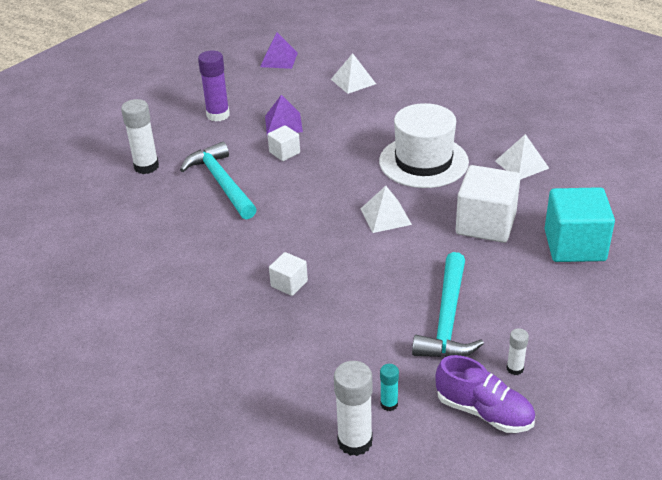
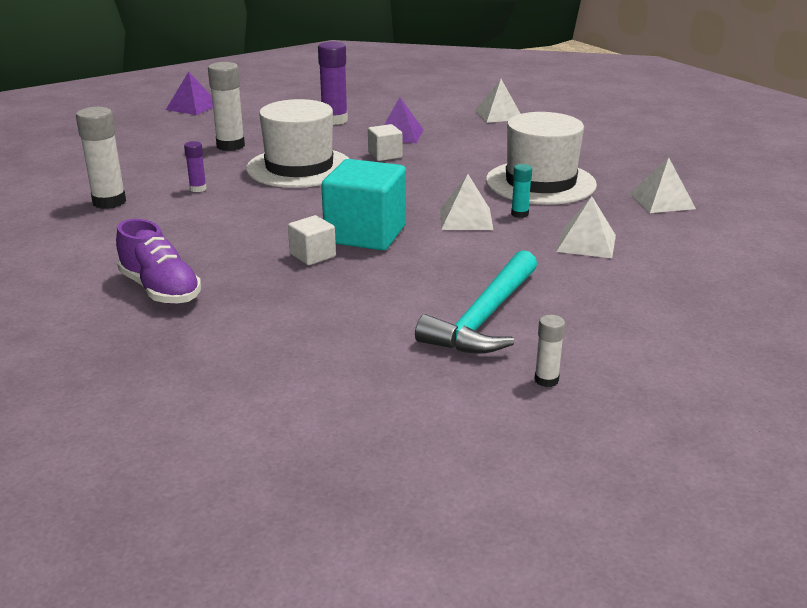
camera: 15 degrees right, 10 degrees down
turquoise hammer [180,142,257,219] -> white hat [246,99,349,188]
purple pyramid [260,33,298,69] -> purple pyramid moved to [166,71,213,115]
white glue stick [334,361,373,456] -> white glue stick moved to [76,107,126,209]
turquoise glue stick [380,364,399,411] -> turquoise glue stick moved to [511,164,532,218]
purple shoe [435,355,535,433] -> purple shoe moved to [116,219,201,304]
white cube [456,165,520,243] -> white pyramid [556,196,616,258]
turquoise cube [544,187,615,262] -> turquoise cube moved to [321,159,406,251]
none -> purple glue stick [184,141,207,192]

